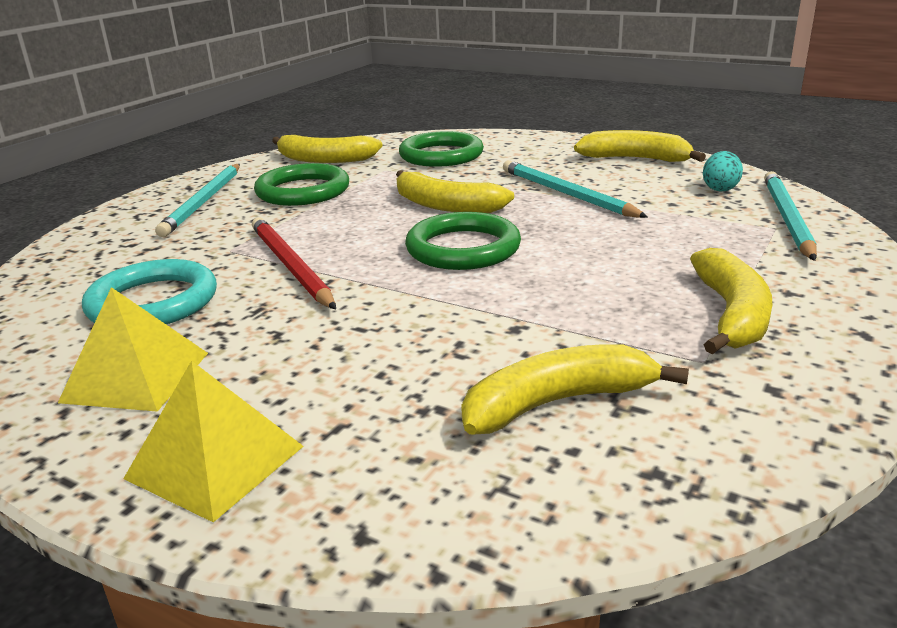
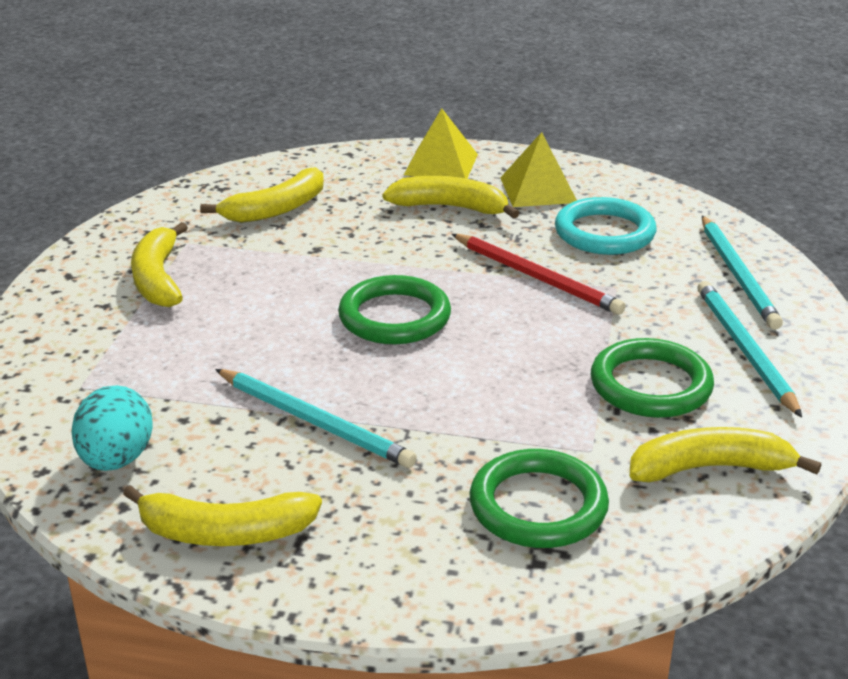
camera: 160 degrees right, 5 degrees up
yellow banana [396,170,514,213] -> yellow banana moved to [382,176,519,218]
turquoise egg [703,151,743,191] -> turquoise egg [71,385,153,471], size x1.54
turquoise pencil [764,171,817,261] -> turquoise pencil moved to [702,216,783,330]

